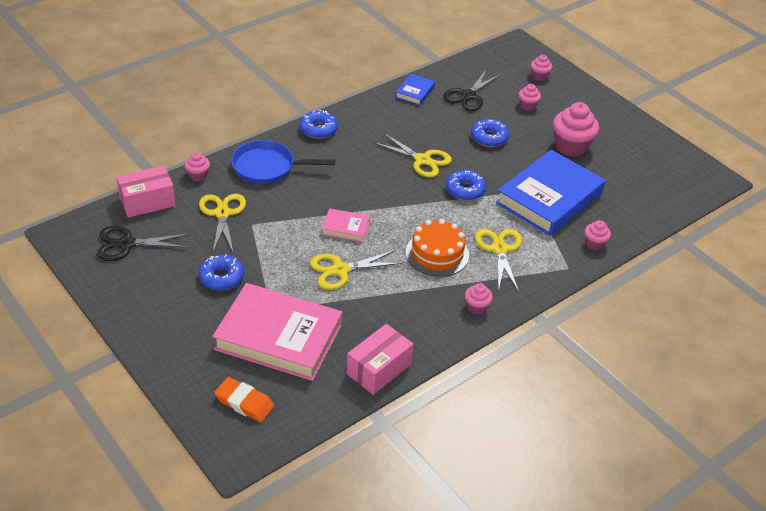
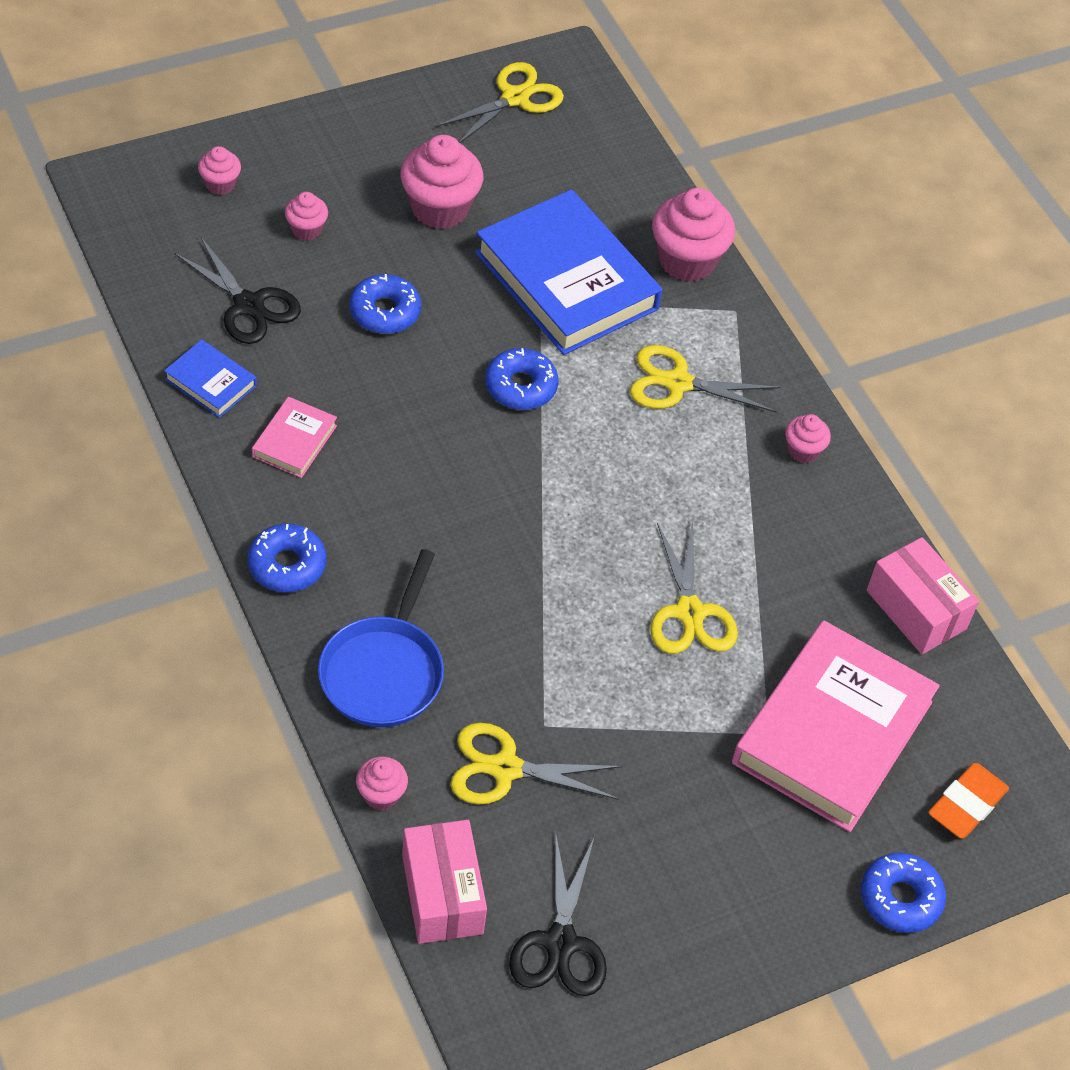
camera: 80 degrees left, 10 degrees up
blue donut [199,255,244,291] -> blue donut moved to [861,853,946,933]
pink book [322,208,370,242] -> pink book moved to [252,397,337,478]
yellow scissors [373,133,452,177] -> yellow scissors moved to [435,62,564,143]
orange cake [406,219,469,277] -> none
pink cupcake [585,220,611,250] -> pink cupcake [652,188,735,282], size x1.93

